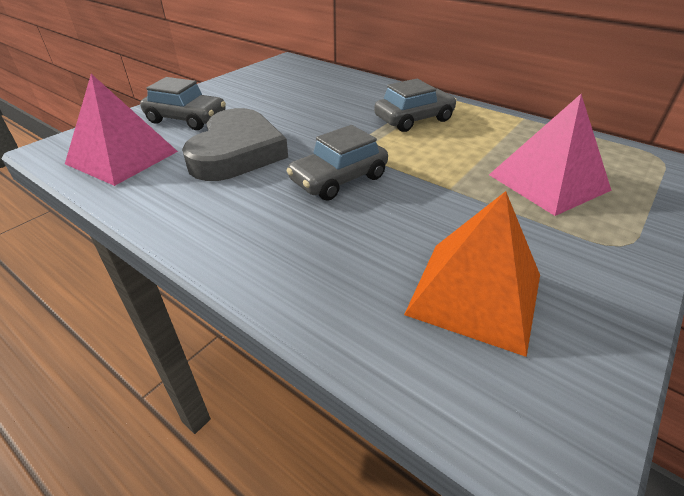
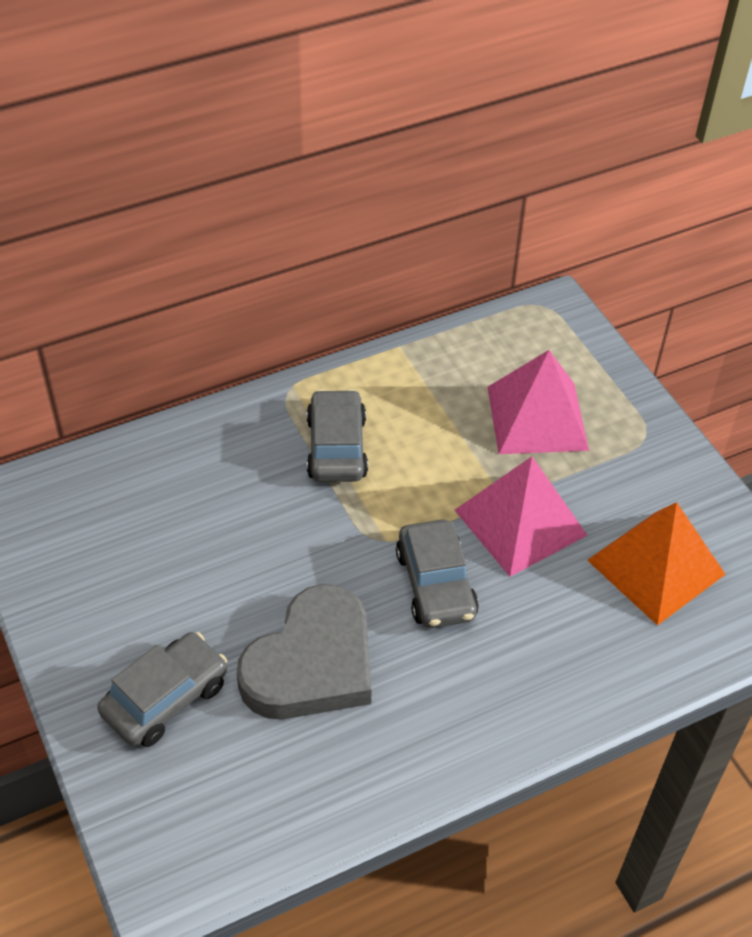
camera: 65 degrees left, 10 degrees up
pink pyramid [65,74,178,186] -> pink pyramid moved to [455,456,587,577]
grey heart [182,108,288,181] -> grey heart turned 90 degrees clockwise [237,584,372,719]

